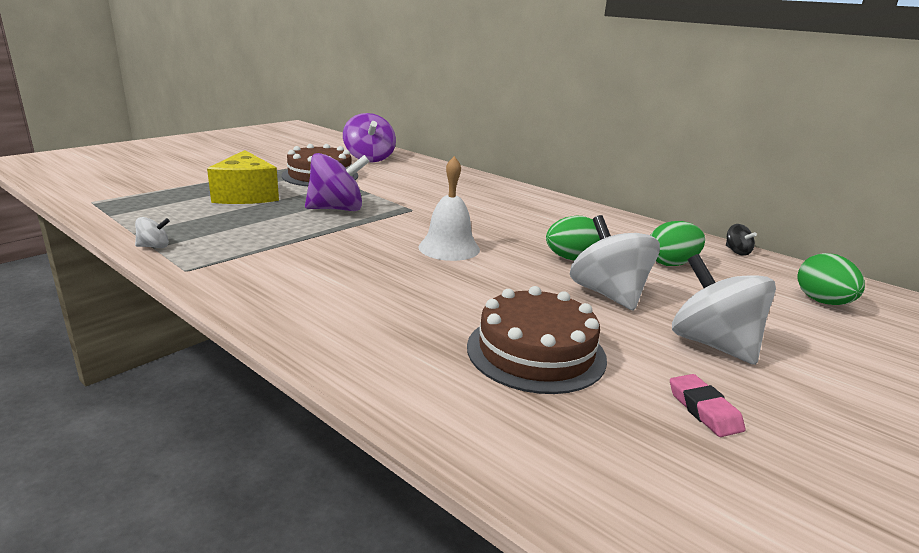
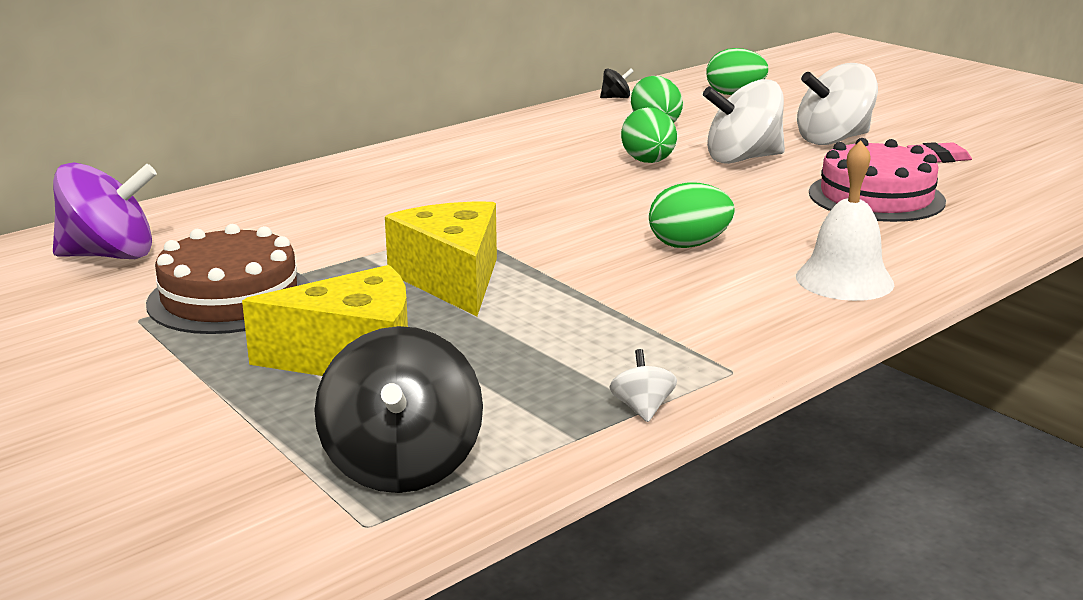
camera: 80 degrees left, 0 degrees up
purple spinning top [305,153,370,211] -> yellow cheese [385,202,497,317]
white bell [418,156,480,261] -> white bell moved to [796,140,894,301]
brown cake [467,286,607,394] -> pink cake [809,138,946,222]
none -> black spinning top [314,326,483,493]
none -> green egg [649,182,735,248]

